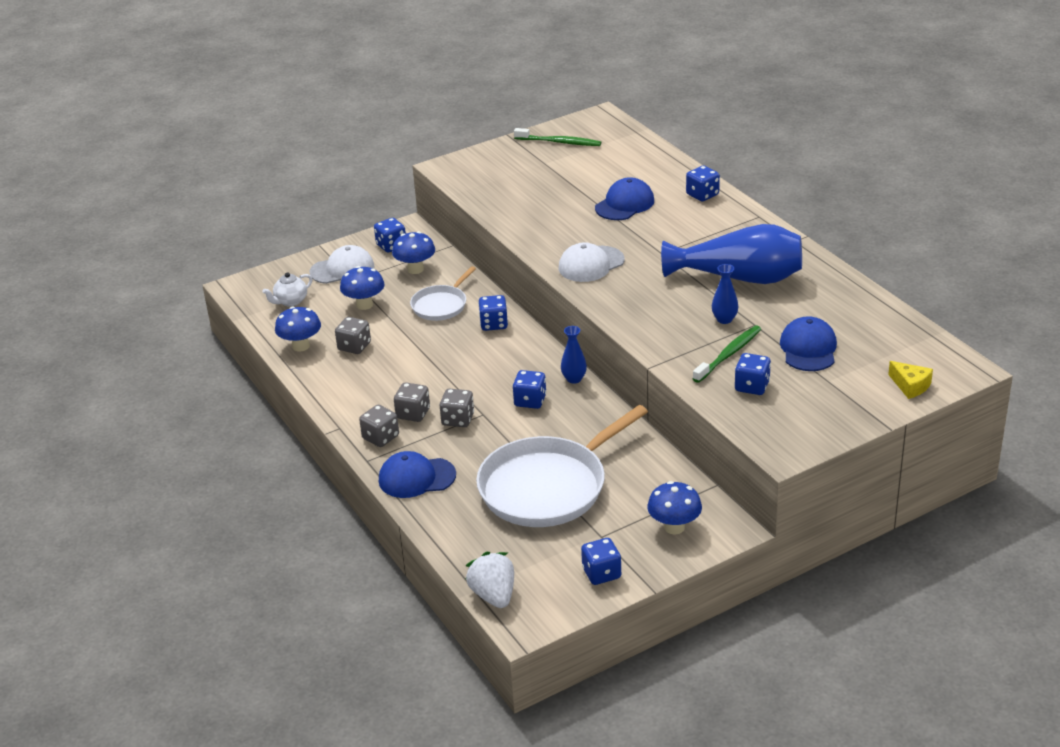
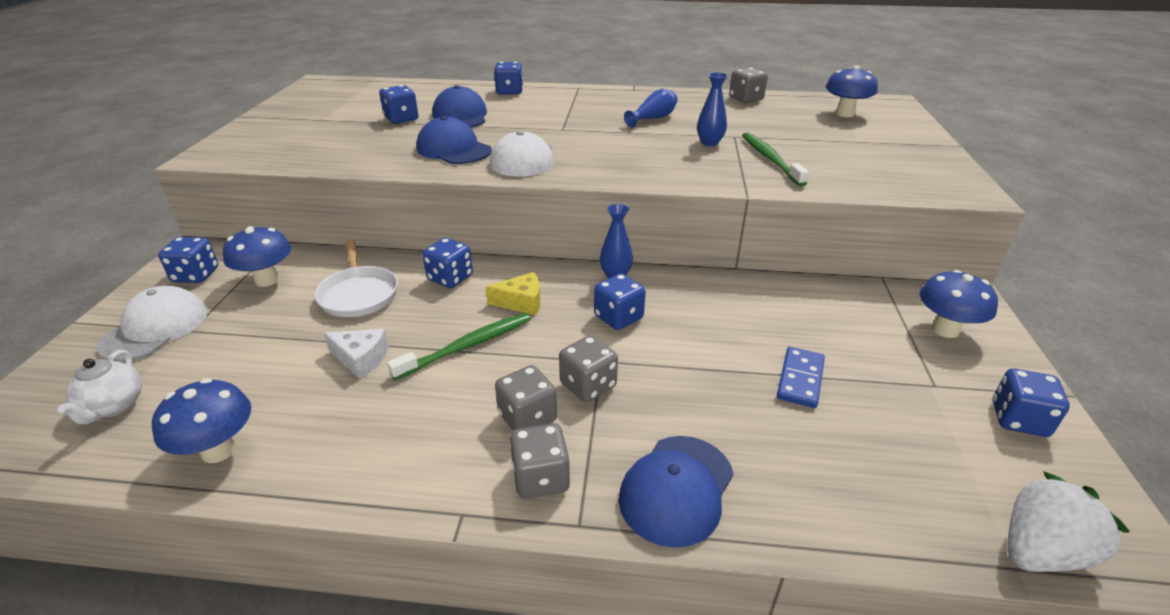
camera: 55 degrees left, 0 degrees up
grey dice [335,317,371,354] -> grey dice moved to [729,68,768,103]
blue mushroom [340,266,385,310] -> blue mushroom moved to [825,65,878,117]
white strawberry [465,552,514,608] -> white strawberry turned 135 degrees clockwise [1007,471,1130,572]
white pan [476,405,648,527] -> blue domino [777,347,825,408]
green toothbrush [514,128,601,146] -> green toothbrush moved to [387,313,531,380]
blue vase [661,224,802,284] -> blue vase [624,89,678,127], size x0.43
blue dice [735,353,771,395] -> blue dice moved to [379,85,418,124]
blue cap [780,316,837,371] -> blue cap moved to [416,116,492,164]
yellow cheese [888,361,933,399] -> yellow cheese moved to [486,272,540,315]
none -> white cheese [324,329,389,379]

